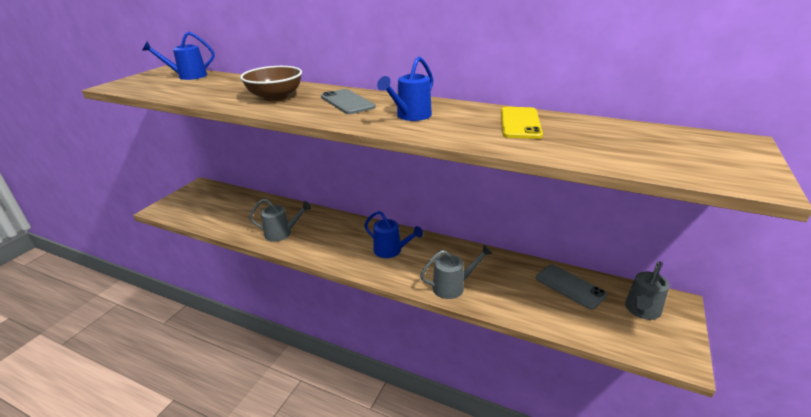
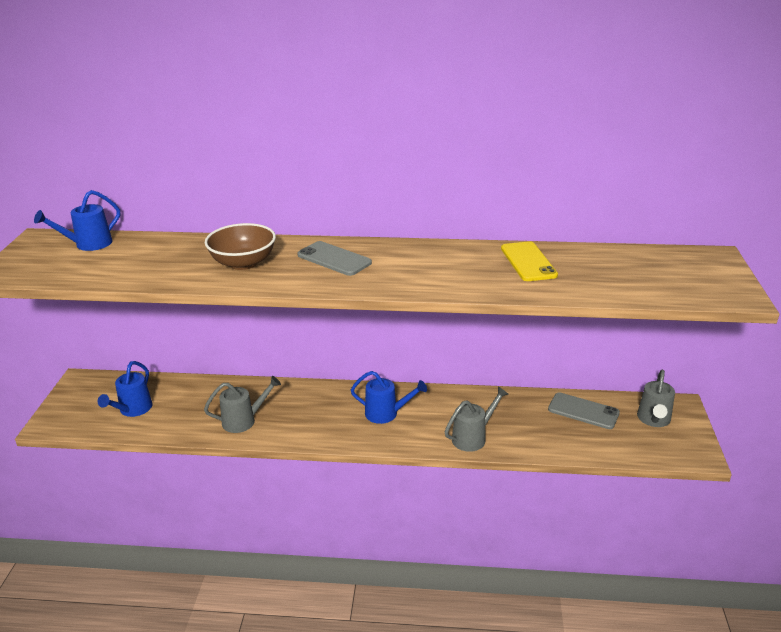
camera: 20 degrees left, 0 degrees up
blue watering can [377,56,433,121] -> blue watering can moved to [98,361,152,417]

